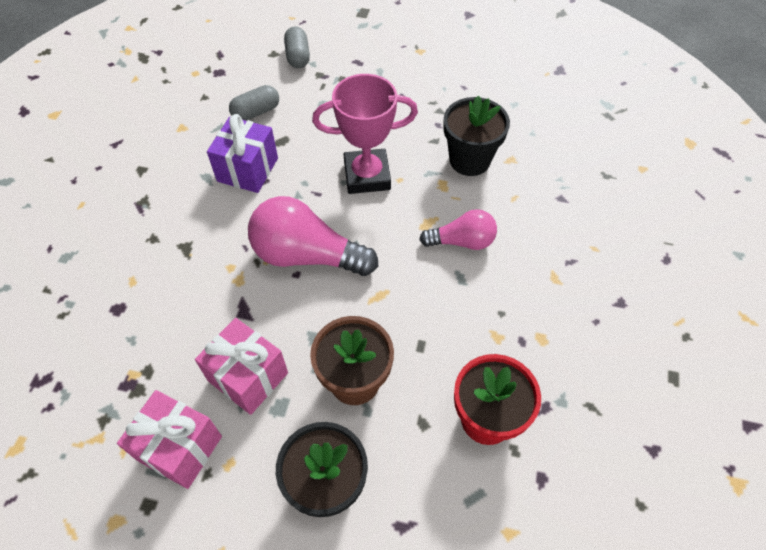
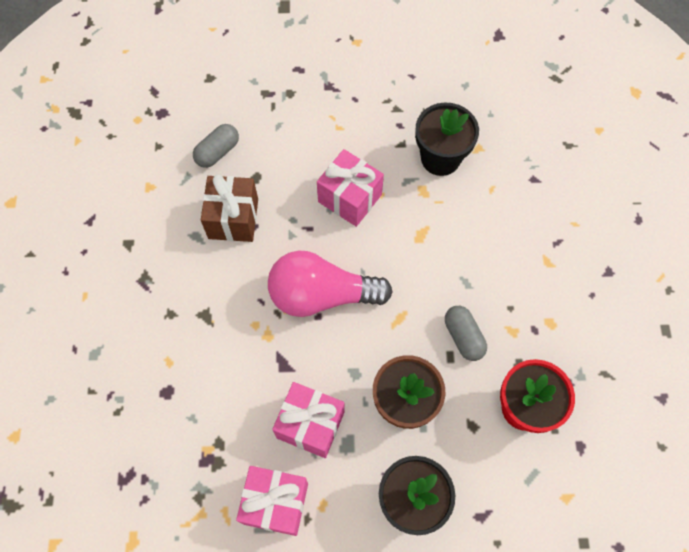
camera: 15 degrees left, 10 degrees up
purple gift [207,114,278,193] -> brown gift [201,175,258,242]
grey capsule [284,26,310,68] -> grey capsule moved to [445,306,487,361]
pink trophy [312,74,418,194] -> pink gift [317,149,384,227]
pink light bulb [419,209,497,250] -> none

